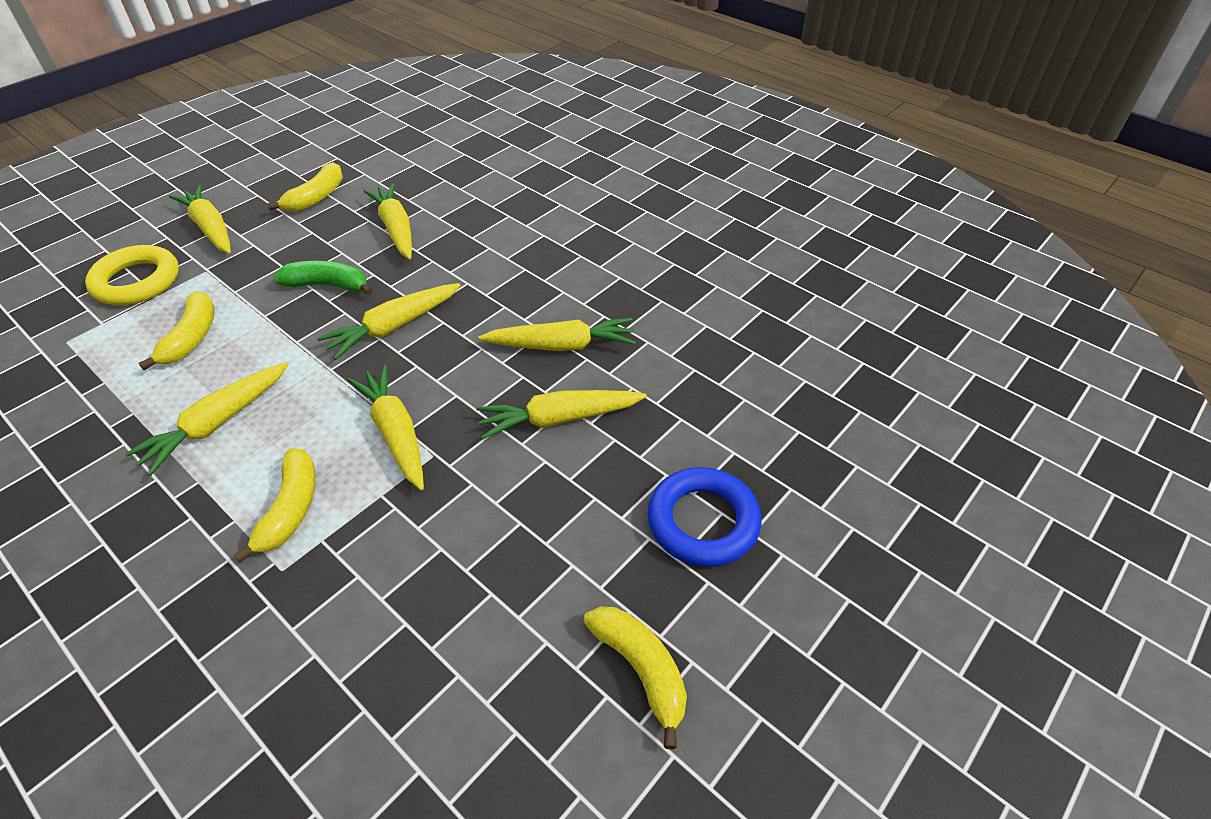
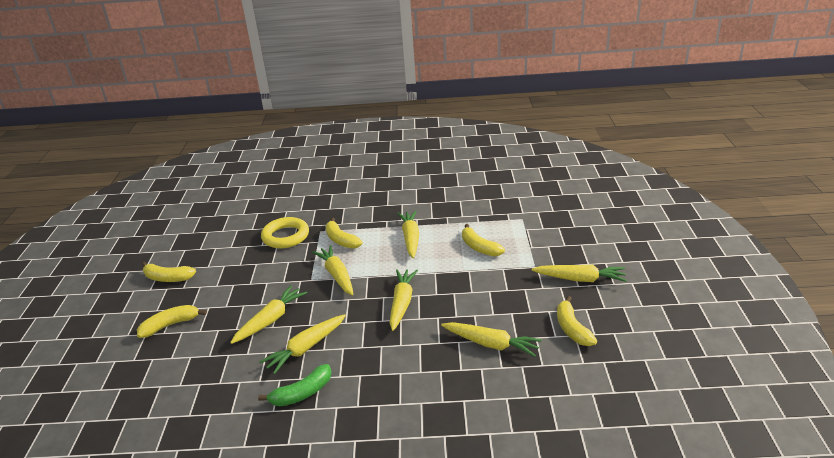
camera: 140 degrees right, 15 degrees down
yellow ring [85,245,179,305] -> yellow ring moved to [261,217,309,248]
green banana [273,261,373,296] -> green banana moved to [258,364,332,406]
yellow carrot [347,365,424,490] -> yellow carrot turned 135 degrees counterclockwise [312,245,353,295]
blue ring [648,467,761,567] -> yellow banana [137,305,207,338]

